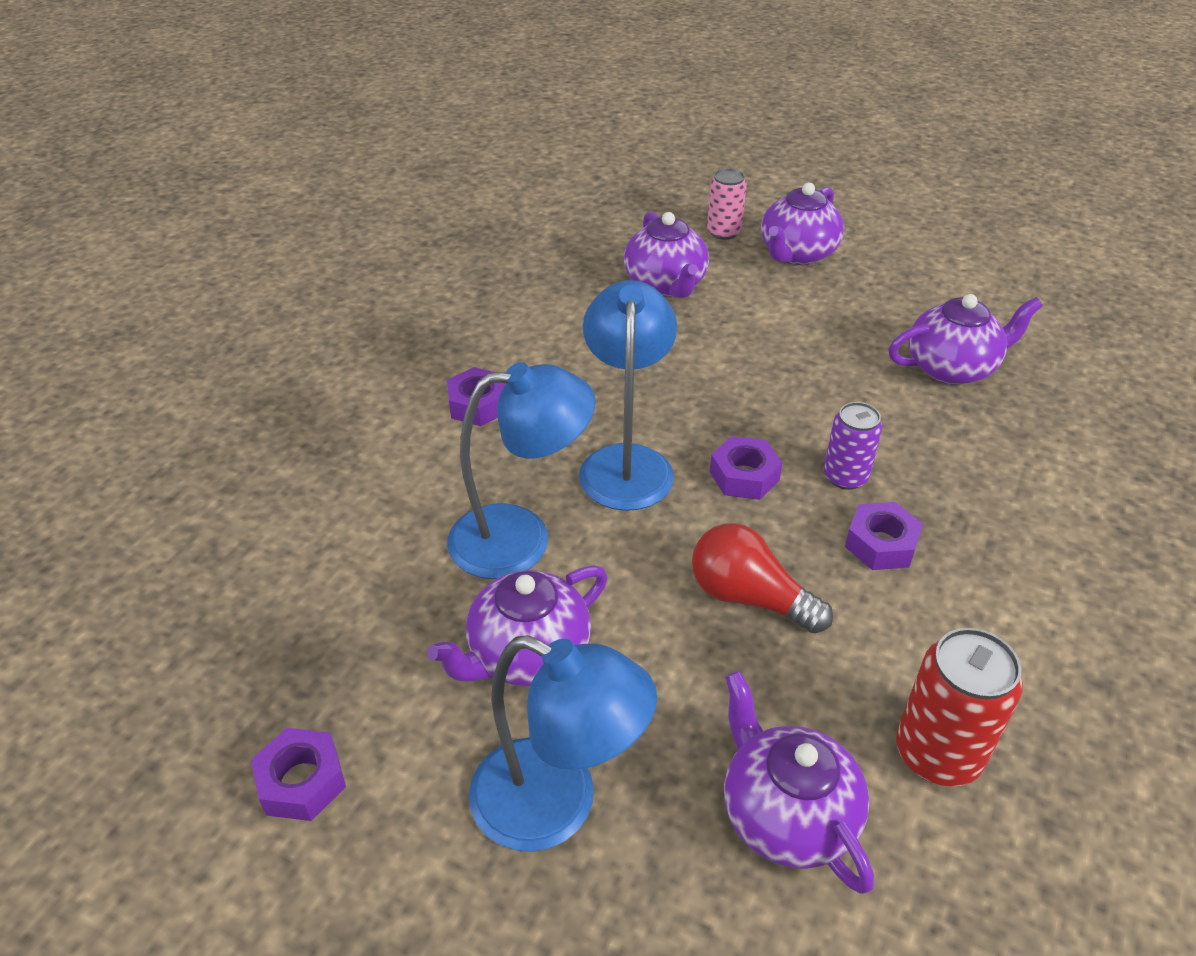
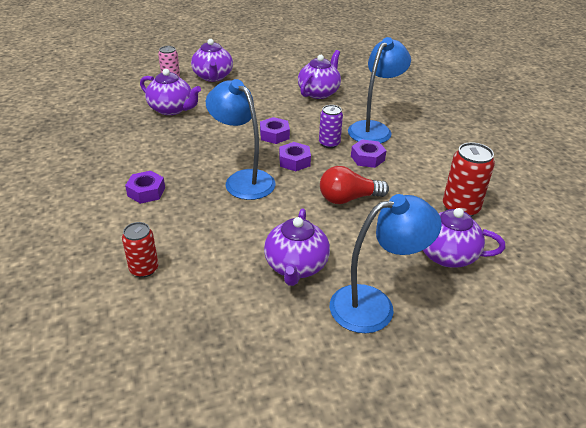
camera: 45 degrees left, 5 degrees down
purple nut [251,728,346,821] -> purple nut moved to [260,117,290,144]
blue lamp [447,362,596,579] -> blue lamp moved to [348,37,411,143]
none -> red can [122,222,158,278]

